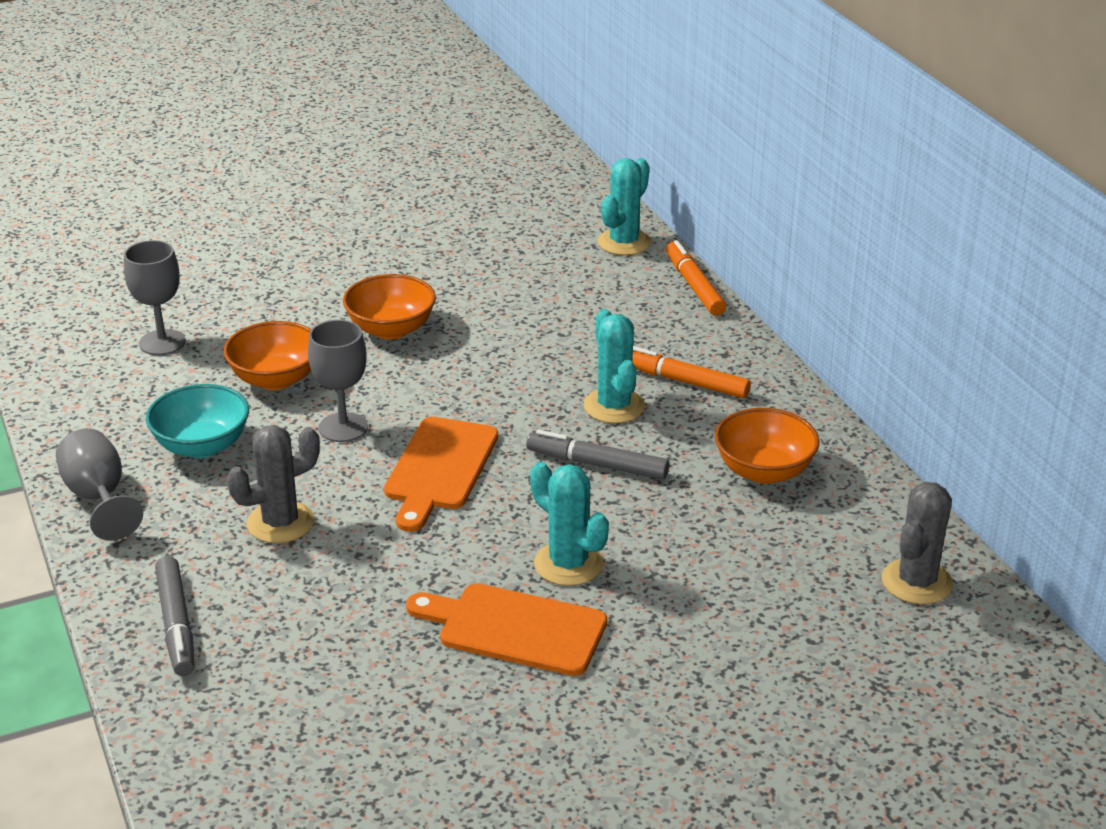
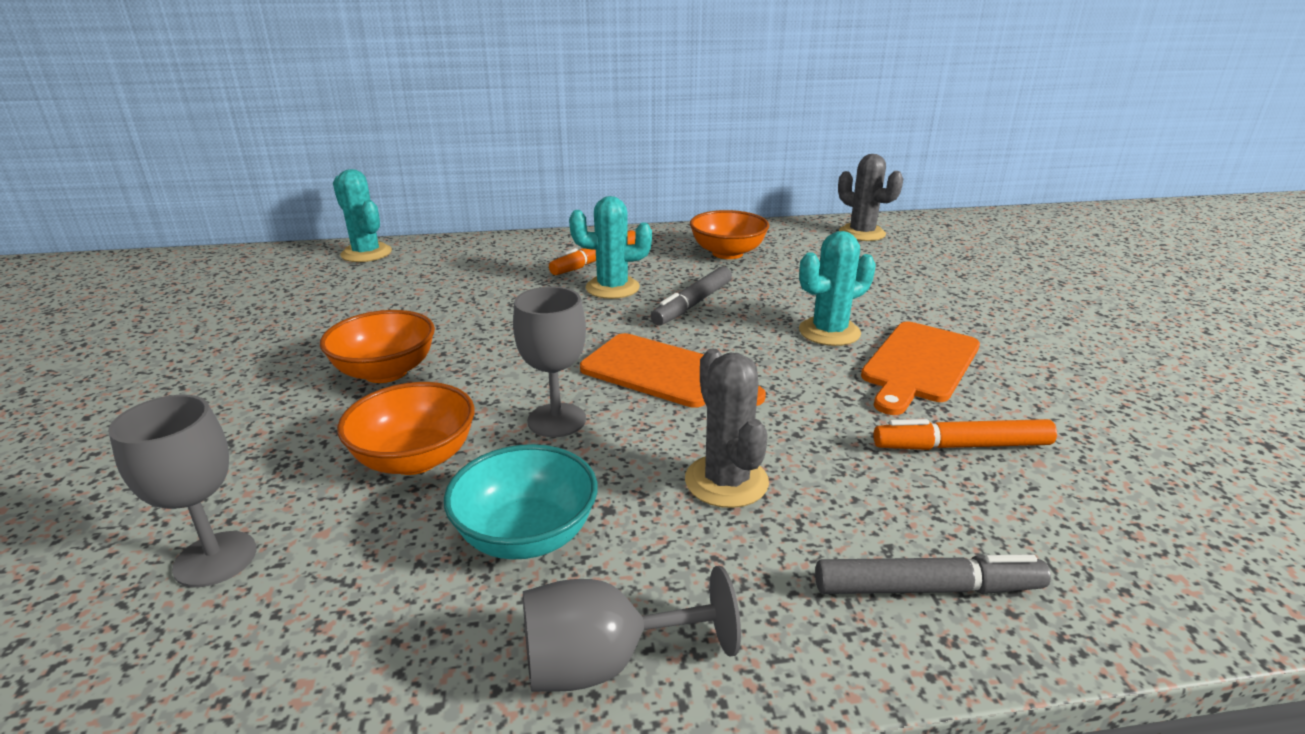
camera: 75 degrees left, 5 degrees down
orange marker [666,240,726,316] -> orange marker moved to [873,419,1057,450]

